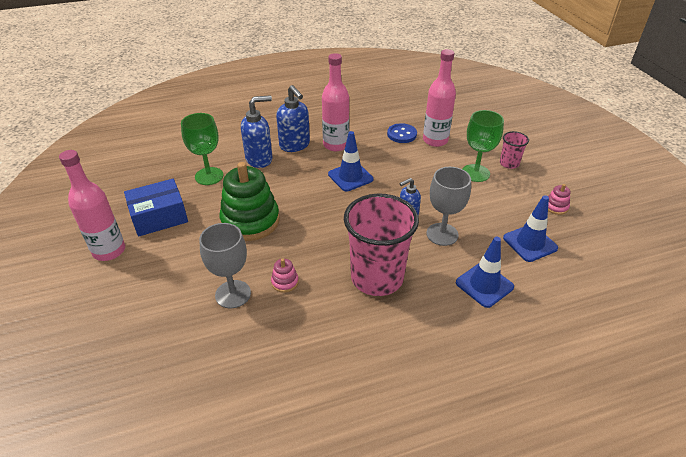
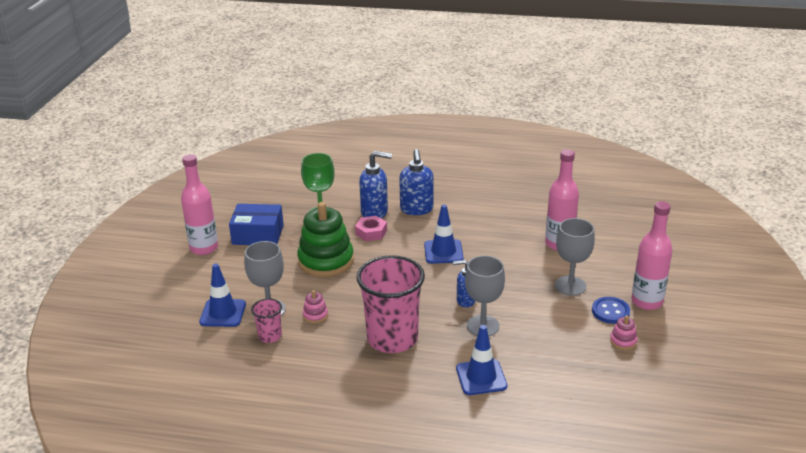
camera: 30 degrees right, 10 degrees down
pink bottle [322,53,349,151] -> pink bottle moved to [631,201,673,310]
blue button [387,123,417,143] -> blue button moved to [592,297,630,324]
green goblet [463,110,504,182] -> grey goblet [555,218,595,296]
pink cup [500,131,529,169] -> pink cup moved to [251,298,282,343]
blue traffic cone [503,195,558,262] -> blue traffic cone moved to [199,264,246,327]
none -> pink nut [355,216,387,241]

